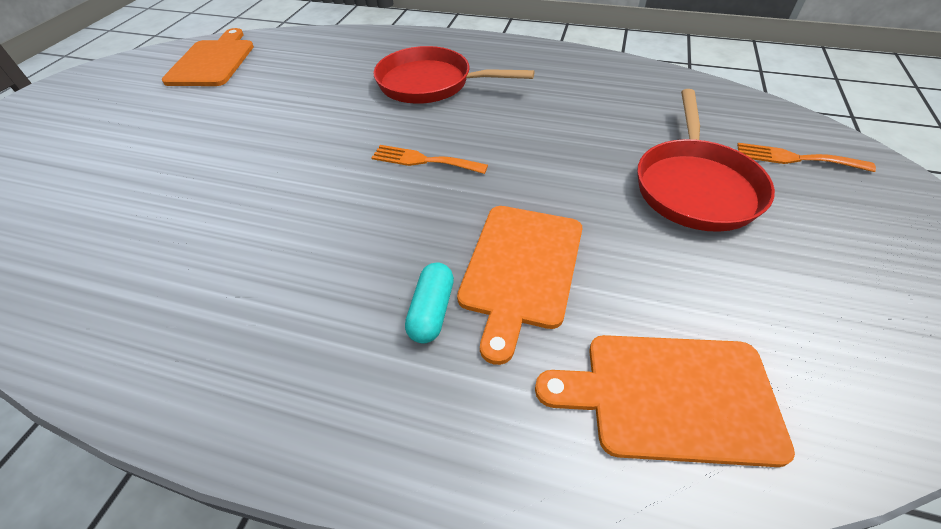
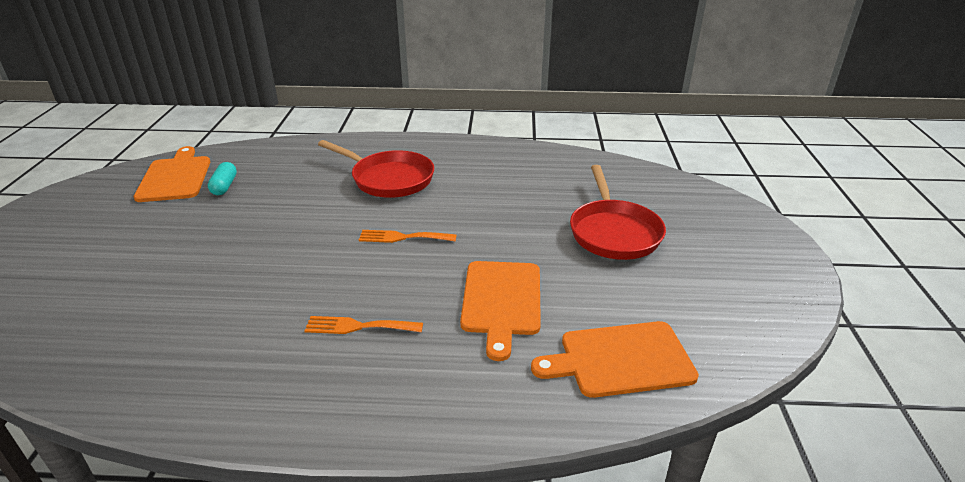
camera: 15 degrees left, 15 degrees down
red pan [373,46,535,104] -> red pan turned 150 degrees counterclockwise [318,140,434,198]
turquoise capsule [405,263,454,343] -> turquoise capsule moved to [208,162,237,195]
orange fork [737,143,876,172] -> orange fork moved to [304,316,423,334]

